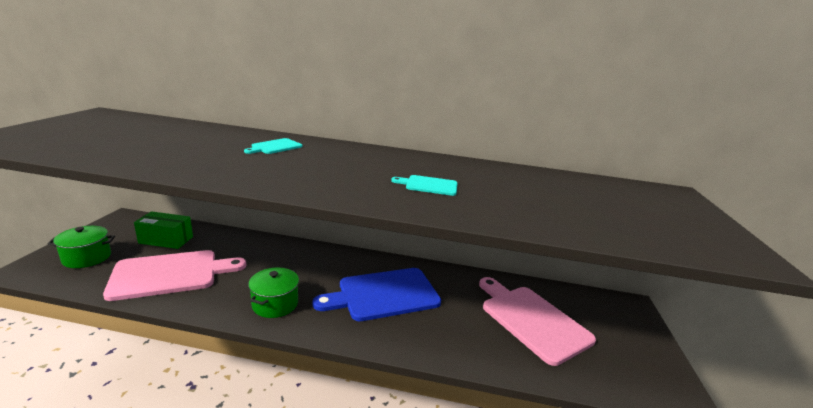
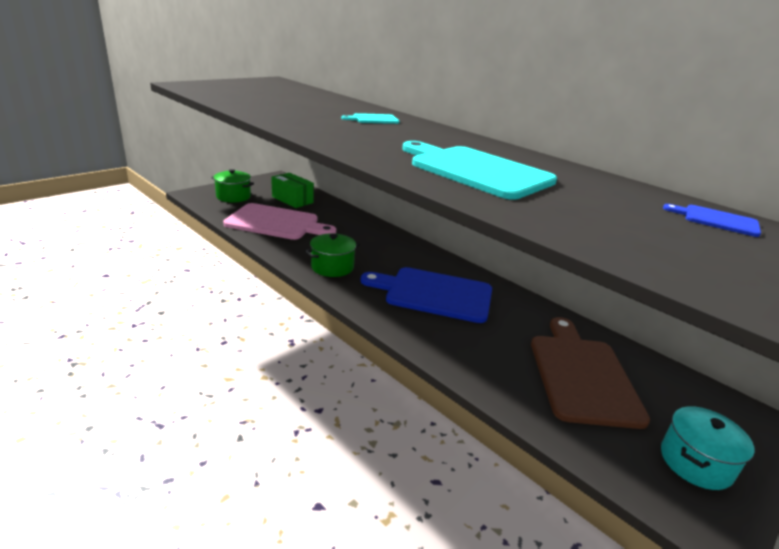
camera: 35 degrees right, 5 degrees up
turquoise cutting board [391,175,458,196] -> turquoise cutting board [402,141,557,200], size x2.22
pink cutting board [479,277,596,366] -> brown cutting board [531,317,650,429]
none -> turquoise pot [661,406,755,490]
none -> blue cutting board [663,204,761,237]

